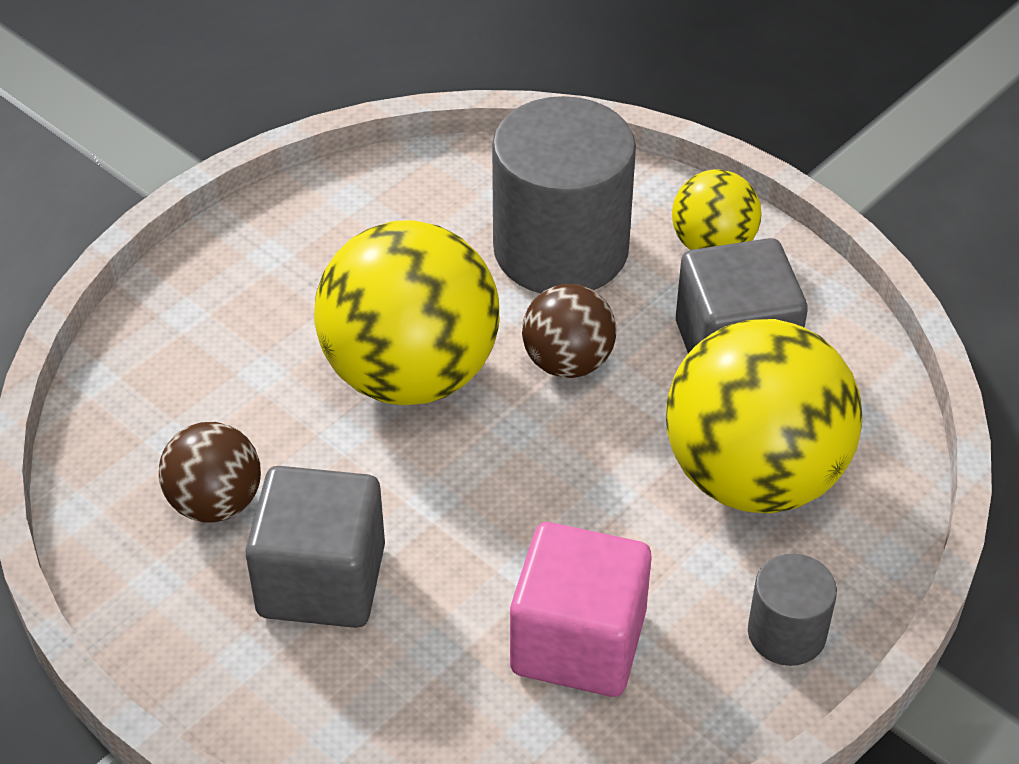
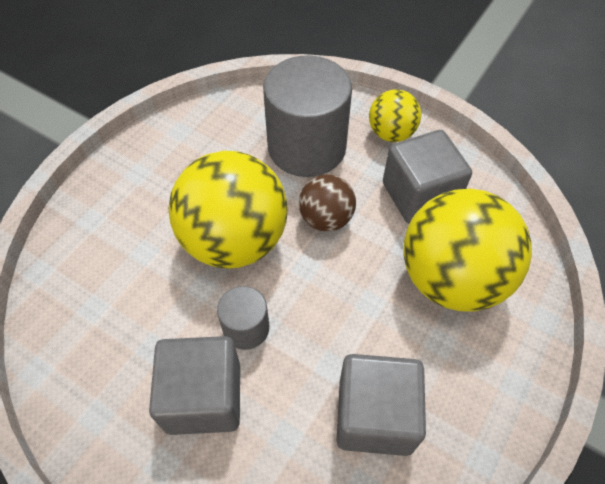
camera: 10 degrees left, 10 degrees up
brown ball [159,422,261,522] -> none
pink cube [510,522,652,697] -> grey cube [336,354,426,456]
grey cylinder [748,554,837,666] -> grey cylinder moved to [217,286,269,350]

